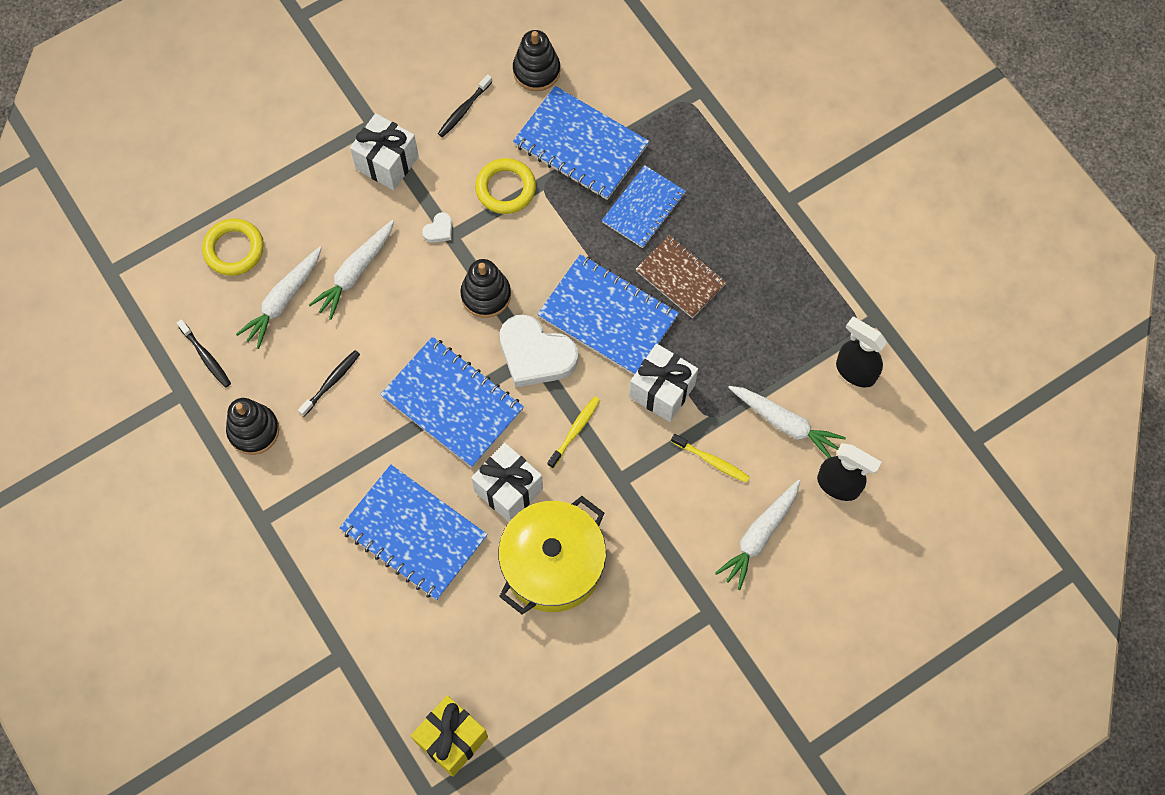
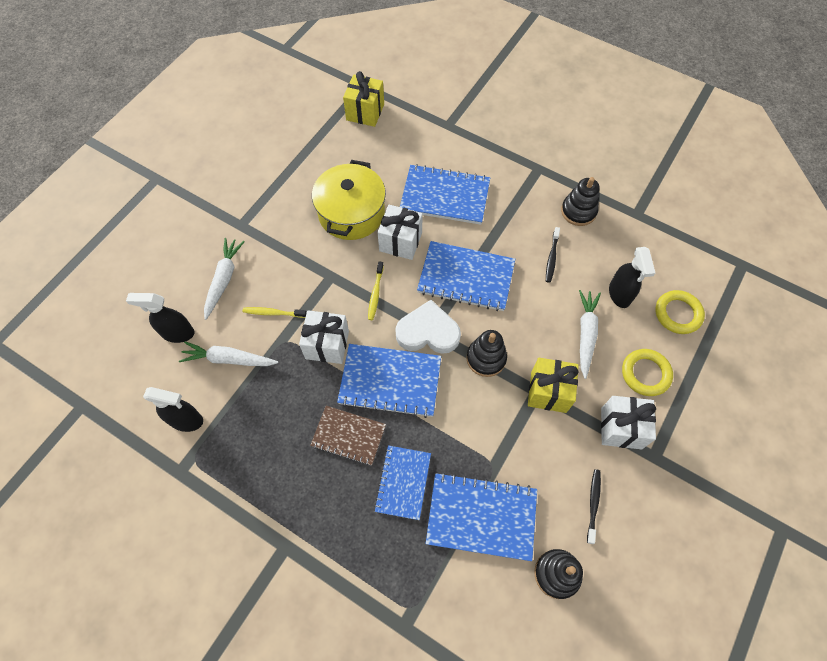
camera: 155 degrees right, 5 degrees down
black toothbrush [177,319,231,388] -> none
white carrot [236,247,322,349] -> black spray bottle [609,247,655,308]
white heart [422,212,452,243] -> yellow gift [528,358,579,413]
yellow ring [475,158,536,214] -> yellow ring moved to [622,349,673,396]

